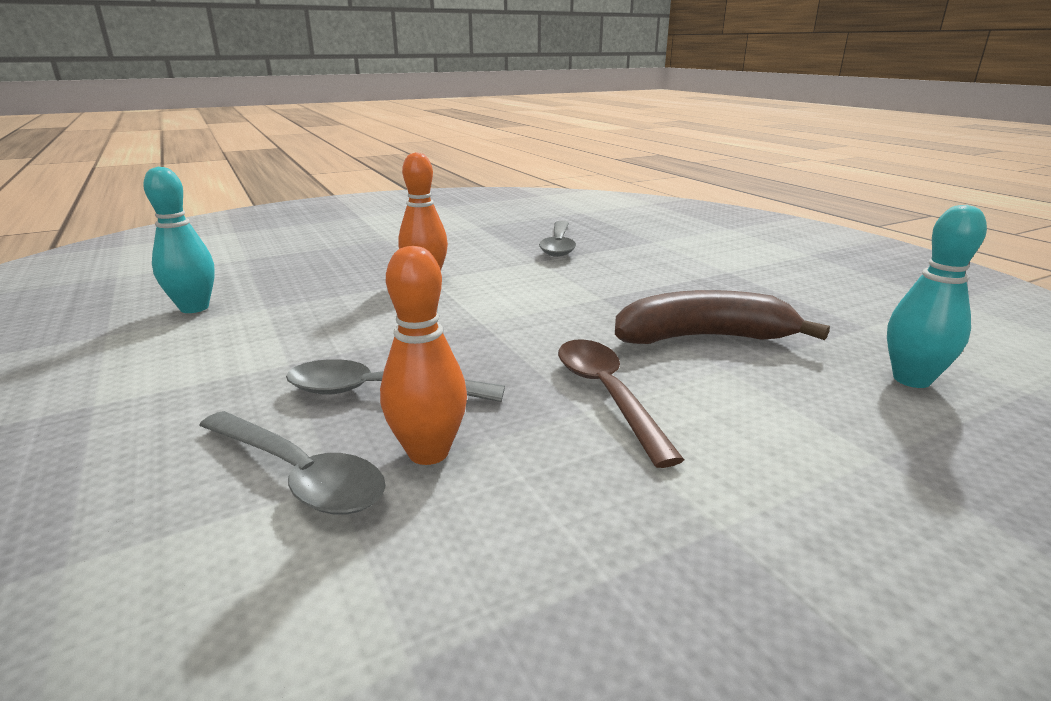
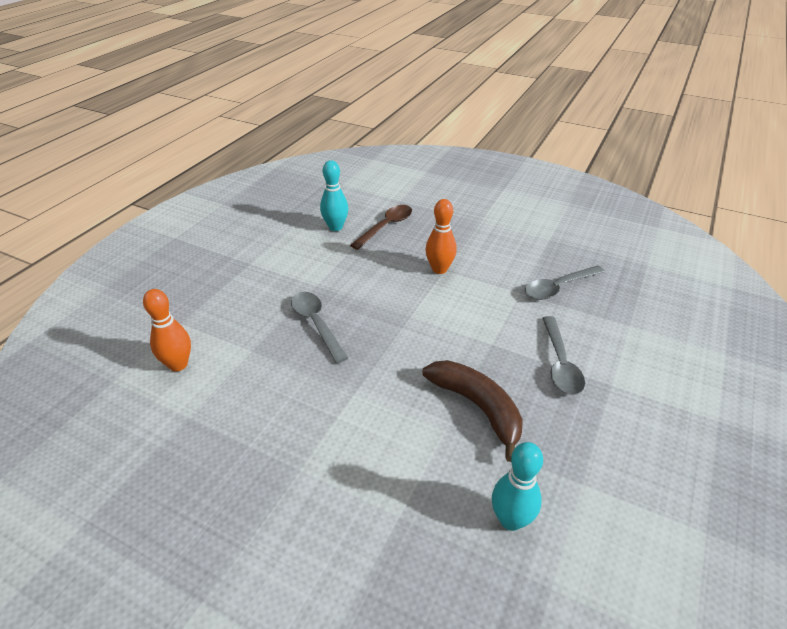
camera: 55 degrees right, 15 degrees up
grey spoon [199,411,386,515] -> grey spoon moved to [542,316,585,395]
orange bowling pin [380,246,467,465] -> orange bowling pin moved to [143,289,191,371]
brown spoon [558,339,684,468] -> brown spoon moved to [350,205,412,250]

